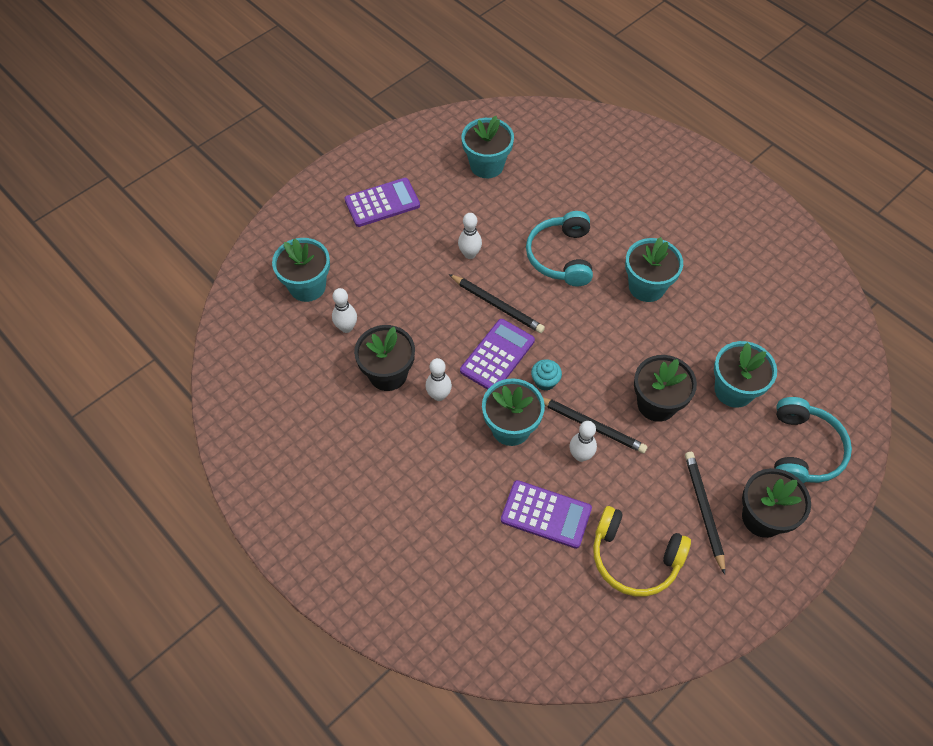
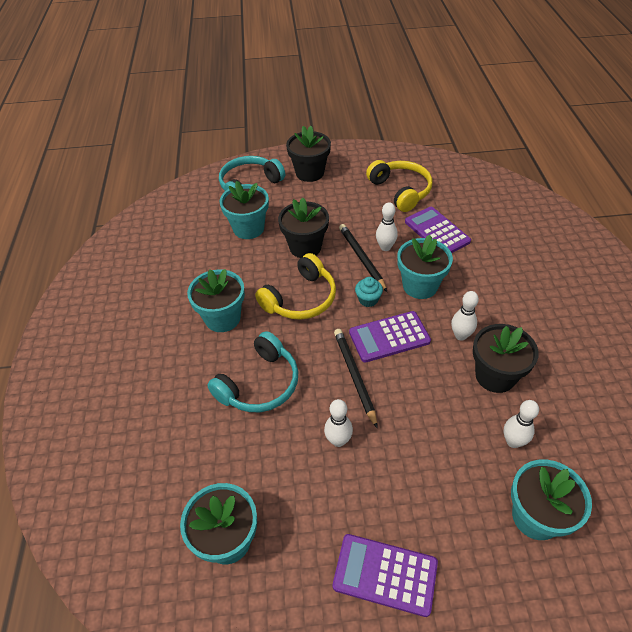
camera: 140 degrees left, 10 degrees down
black pencil [685,452,725,575] -> none
none -> yellow headphones [255,253,336,320]

